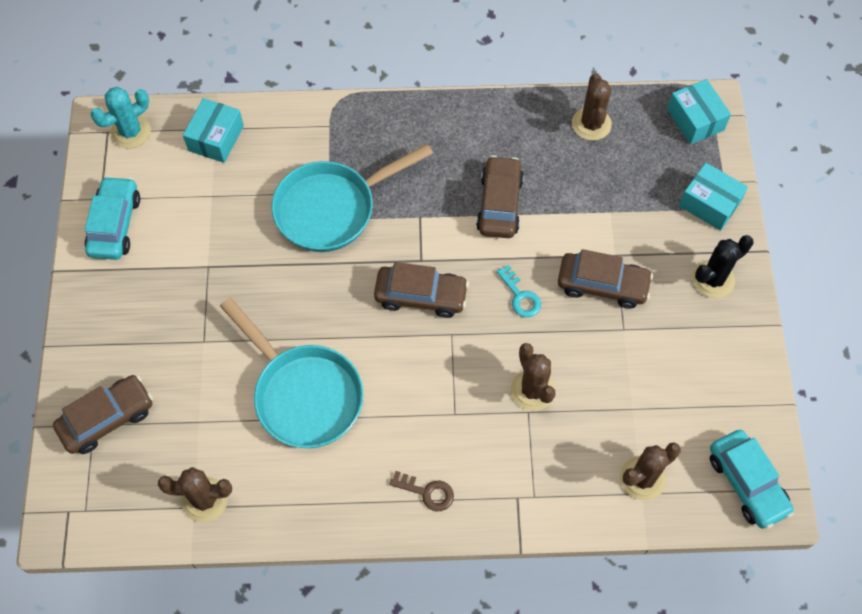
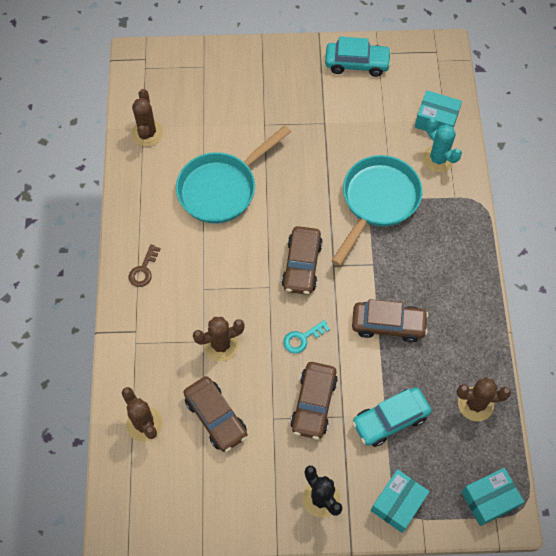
camera: 90 degrees right, 0 degrees up
brown car [53,375,153,454] -> brown car moved to [183,376,247,452]
turquoise cactus [91,87,151,148] -> turquoise cactus moved to [423,118,462,172]
turquoise pan [271,144,433,252] -> turquoise pan turned 60 degrees clockwise [331,155,423,266]
turquoise car [710,430,794,529] -> turquoise car moved to [352,387,431,447]

